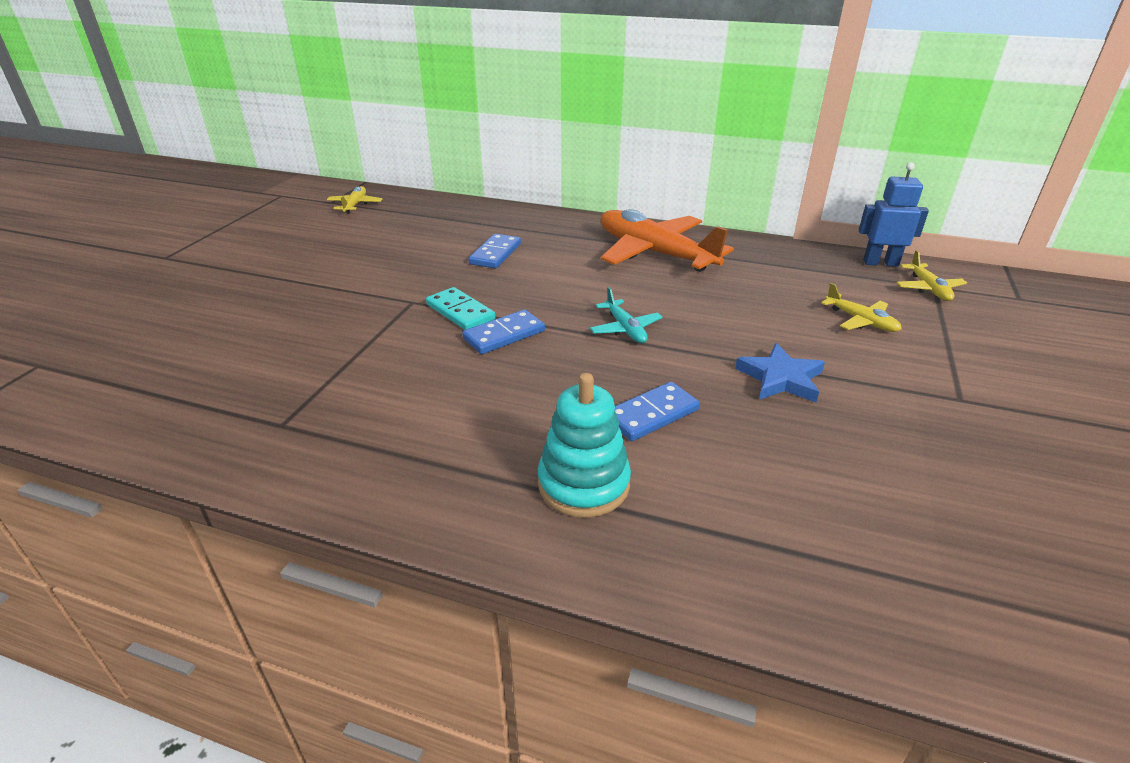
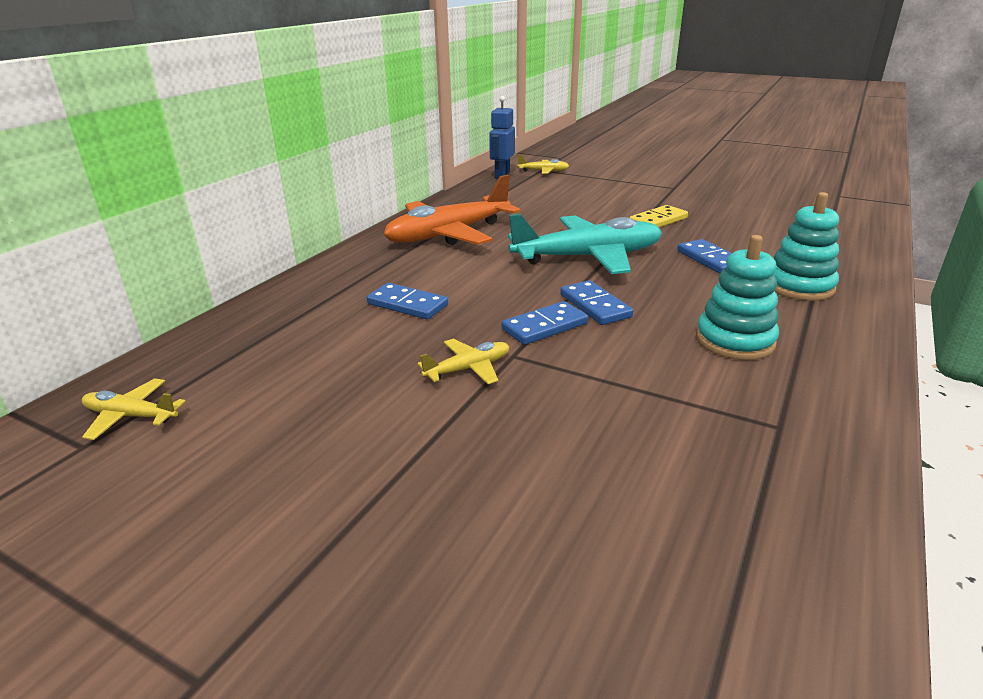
camera: 80 degrees left, 5 degrees down
turquoise domino [426,287,495,330] -> blue domino [502,301,588,345]
turquoise plane [590,287,663,343] -> turquoise plane [508,214,662,274], size x2.20
blue star [735,343,825,403] -> yellow domino [629,205,688,227]
yellow plane [821,283,902,332] -> yellow plane moved to [417,339,510,384]
none -> turquoise stacking toy [696,235,779,360]

